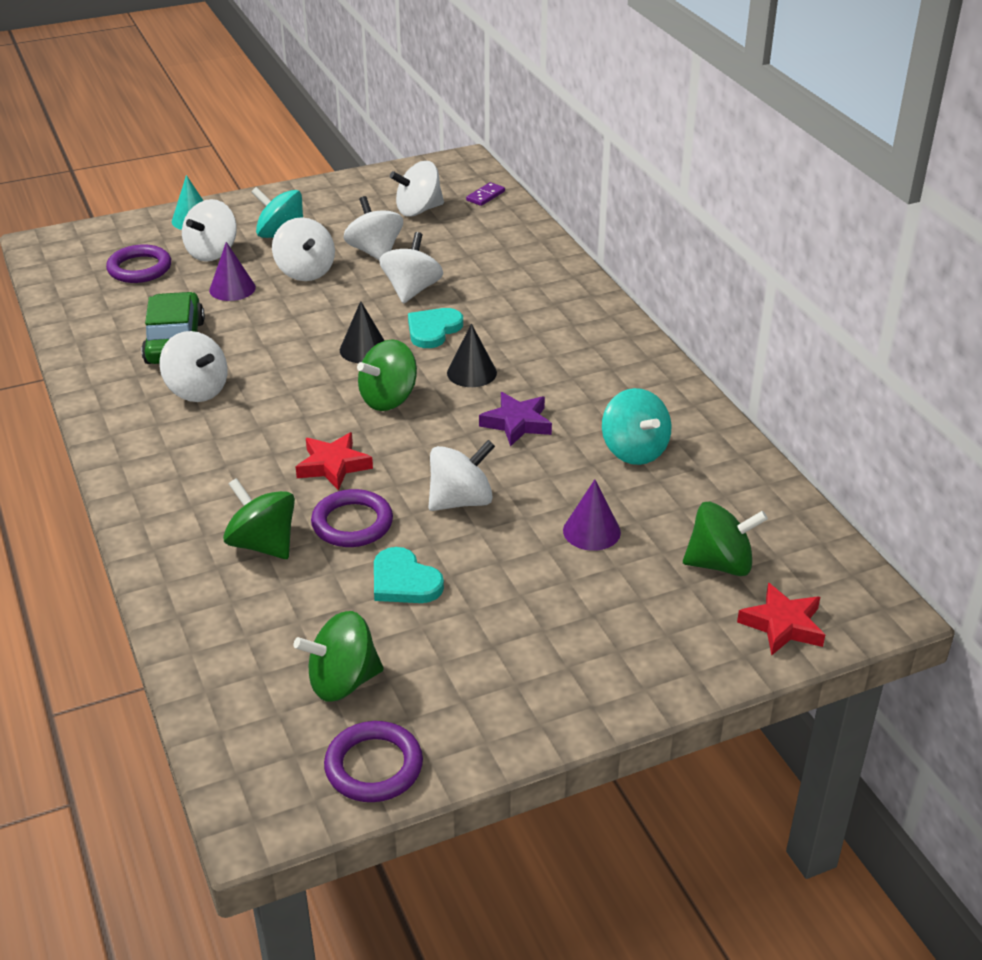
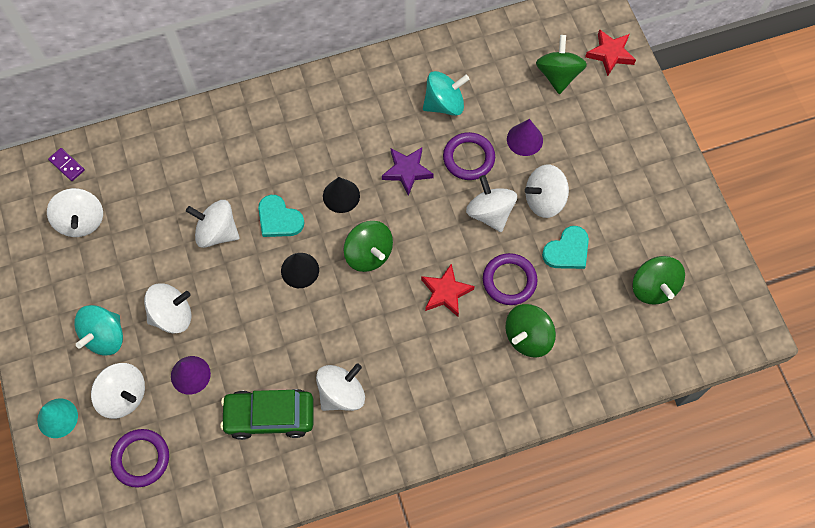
camera: 85 degrees left, 30 degrees up
purple ring [324,721,423,802] -> purple ring moved to [443,132,495,180]
white spinning top [344,196,403,260] -> white spinning top moved to [525,165,569,218]

